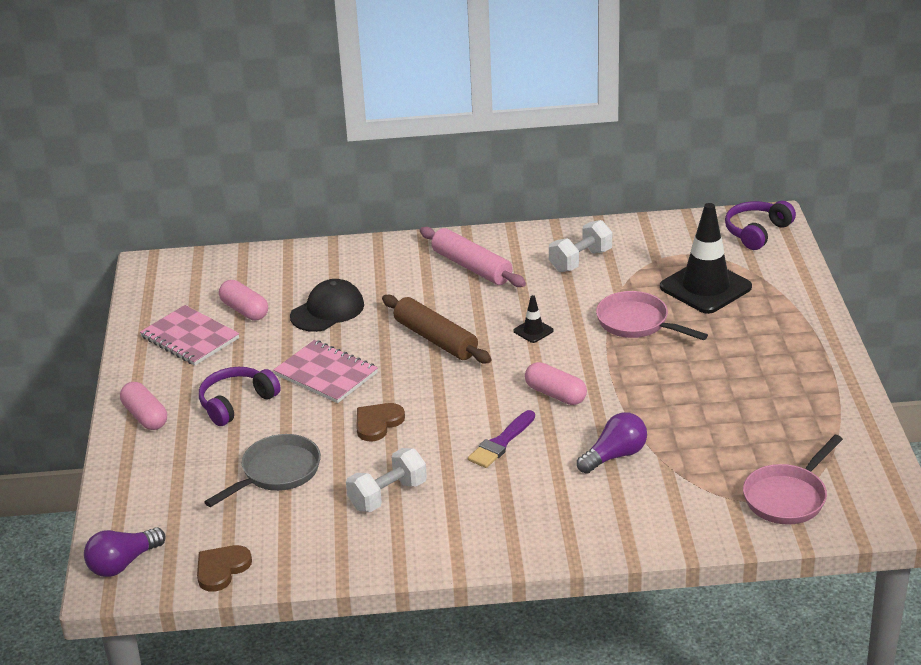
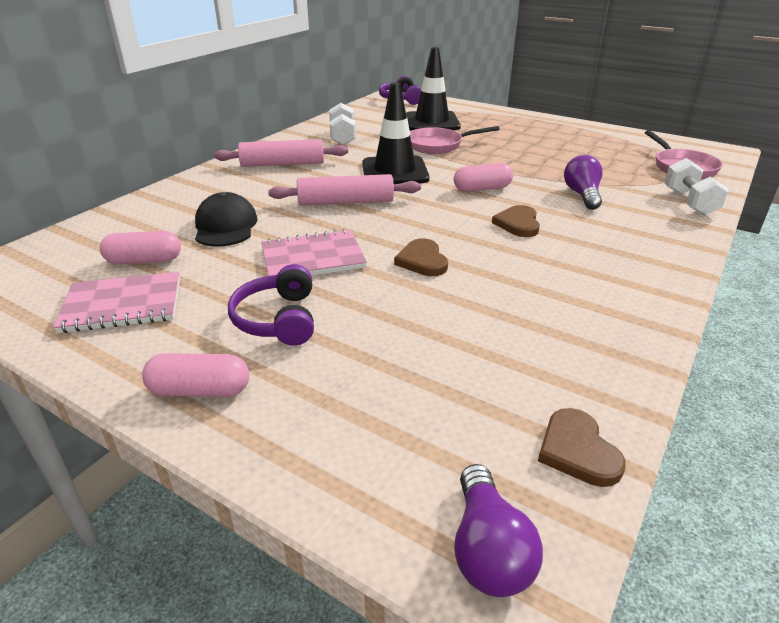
camera: 55 degrees left, 0 degrees up
grey pan [204,434,321,507] -> none
white dumbbell [346,448,427,512] -> white dumbbell moved to [664,158,729,216]
brown rolling pin [382,295,491,363] -> pink rolling pin [268,174,421,205]
purple brush [468,410,535,468] -> brown heart [492,205,540,237]
black traffic cone [513,295,554,343] -> black traffic cone [362,82,429,184], size x2.35

